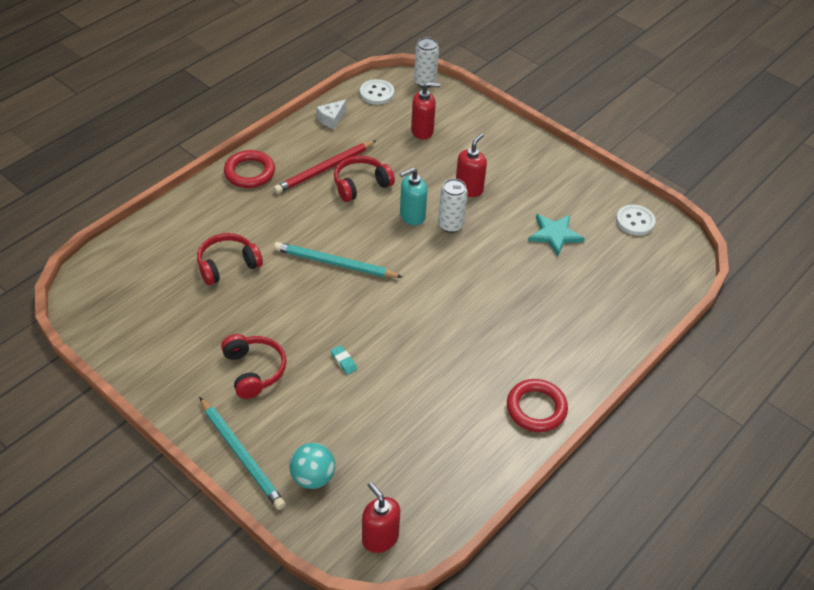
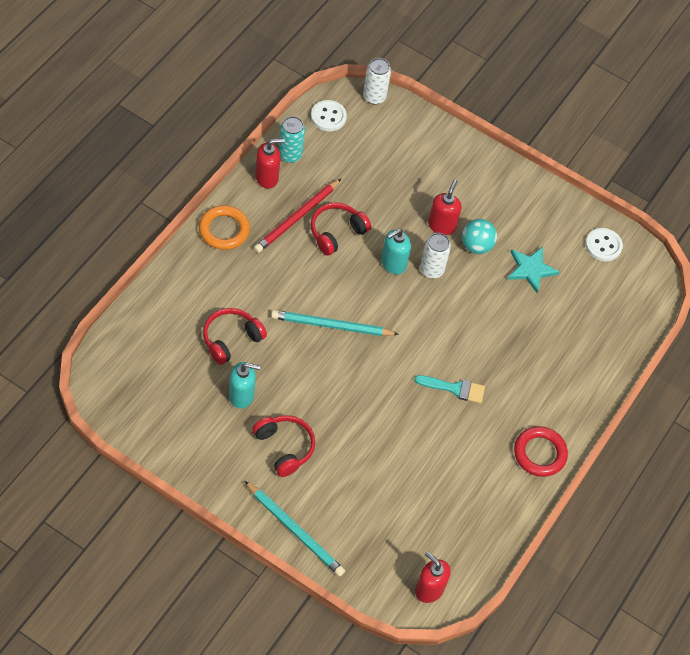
camera: 15 degrees left, 10 degrees up
red ring [224,150,275,188] -> orange ring [199,205,250,250]
turquoise ball [289,443,335,489] -> turquoise ball moved to [462,219,497,254]
white cheese [316,99,346,129] -> turquoise can [278,116,305,163]
turquoise eraser [331,345,357,375] -> none
red soap dispenser [411,82,440,140] -> red soap dispenser moved to [255,139,285,189]
none -> turquoise soap dispenser [229,362,260,409]
none -> turquoise brush [414,375,485,403]

